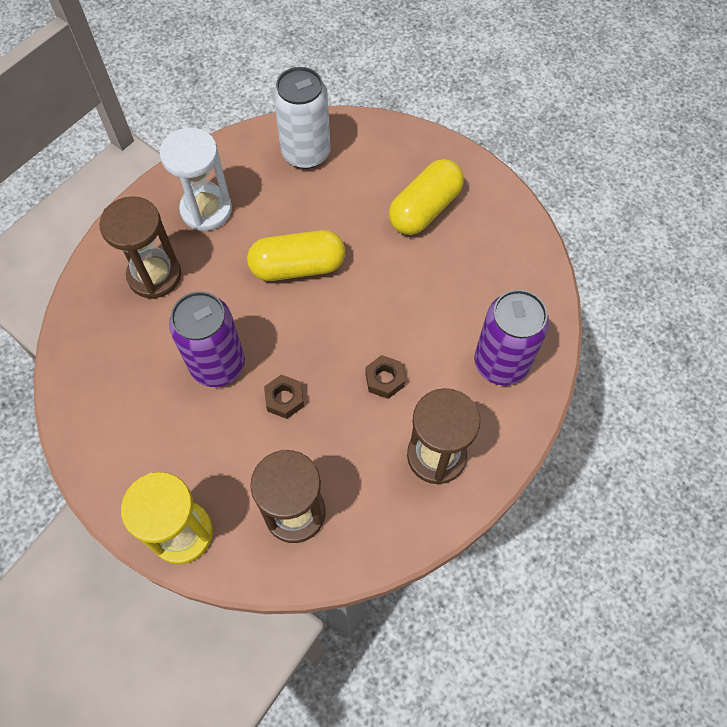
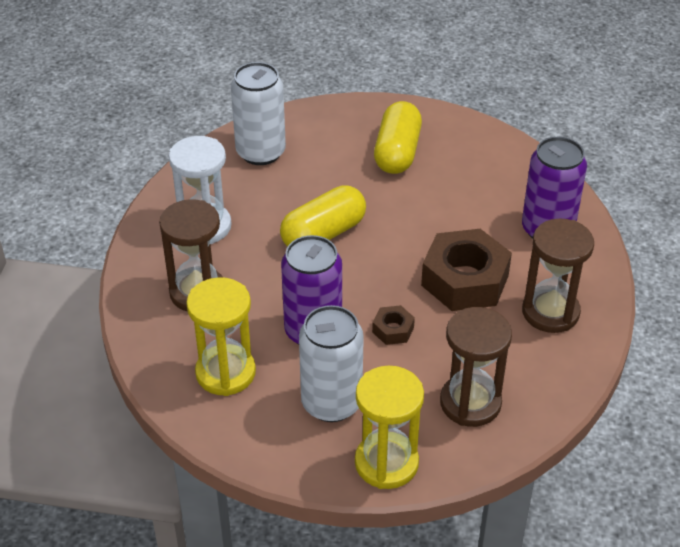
camera: 30 degrees left, 20 degrees down
brown nut [365,355,405,399] -> brown nut [421,229,512,311], size x2.20
none -> yellow hourglass [186,277,256,396]
none -> white can [299,305,364,422]

